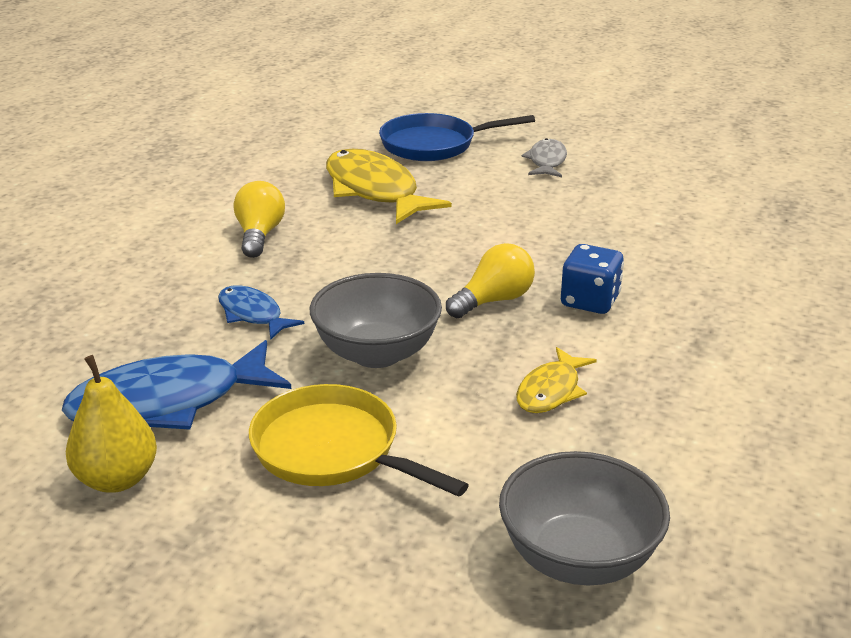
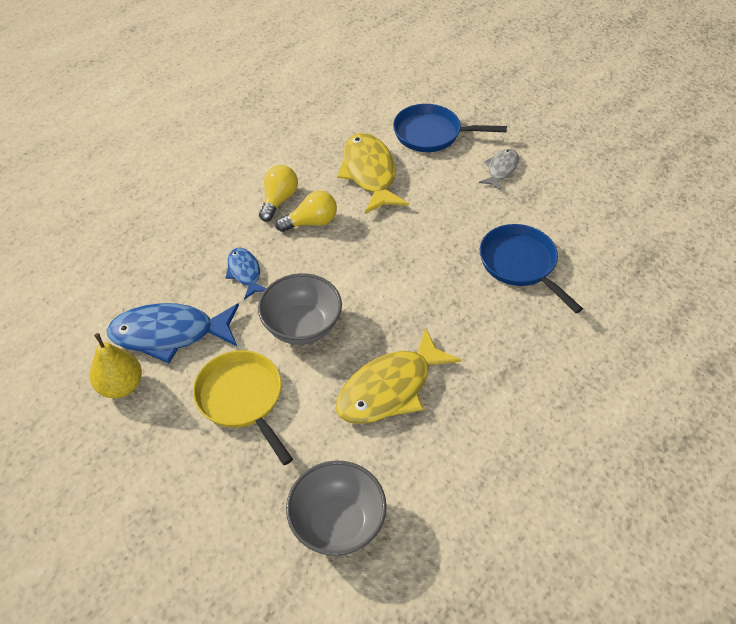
camera: 20 degrees right, 20 degrees up
yellow light bulb [446,243,535,318] -> yellow light bulb moved to [275,191,337,232]
yellow fish [516,347,597,413] -> yellow fish [336,327,462,424], size x1.86
blue dice [561,244,624,314] -> none
none -> blue pan [480,224,583,313]

